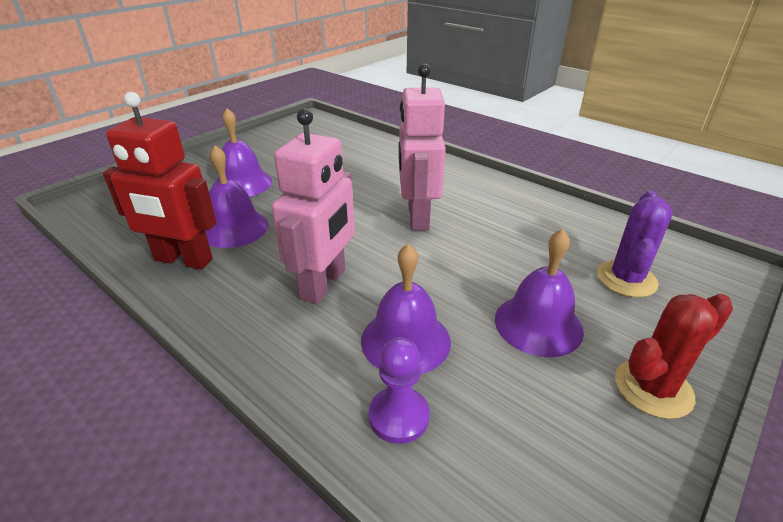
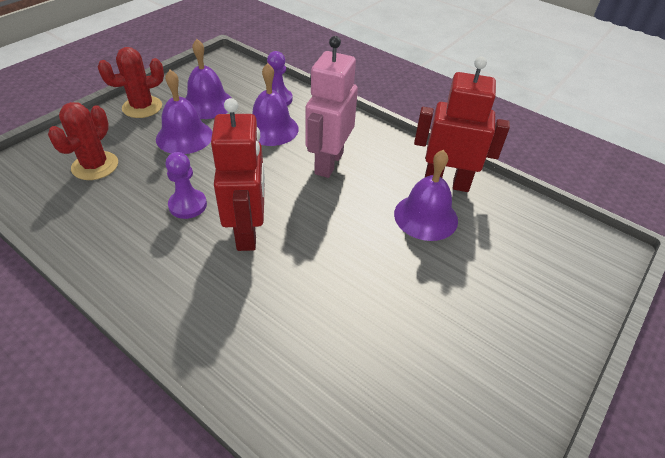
camera: 175 degrees right, 10 degrees up
purple bell [214,108,272,197] -> purple bell moved to [185,39,232,119]
pink robot [398,64,446,231] -> red robot [211,98,265,251]
purple cactus [597,191,672,297] -> red cactus [48,102,118,180]
none -> purple pawn [165,152,207,219]

